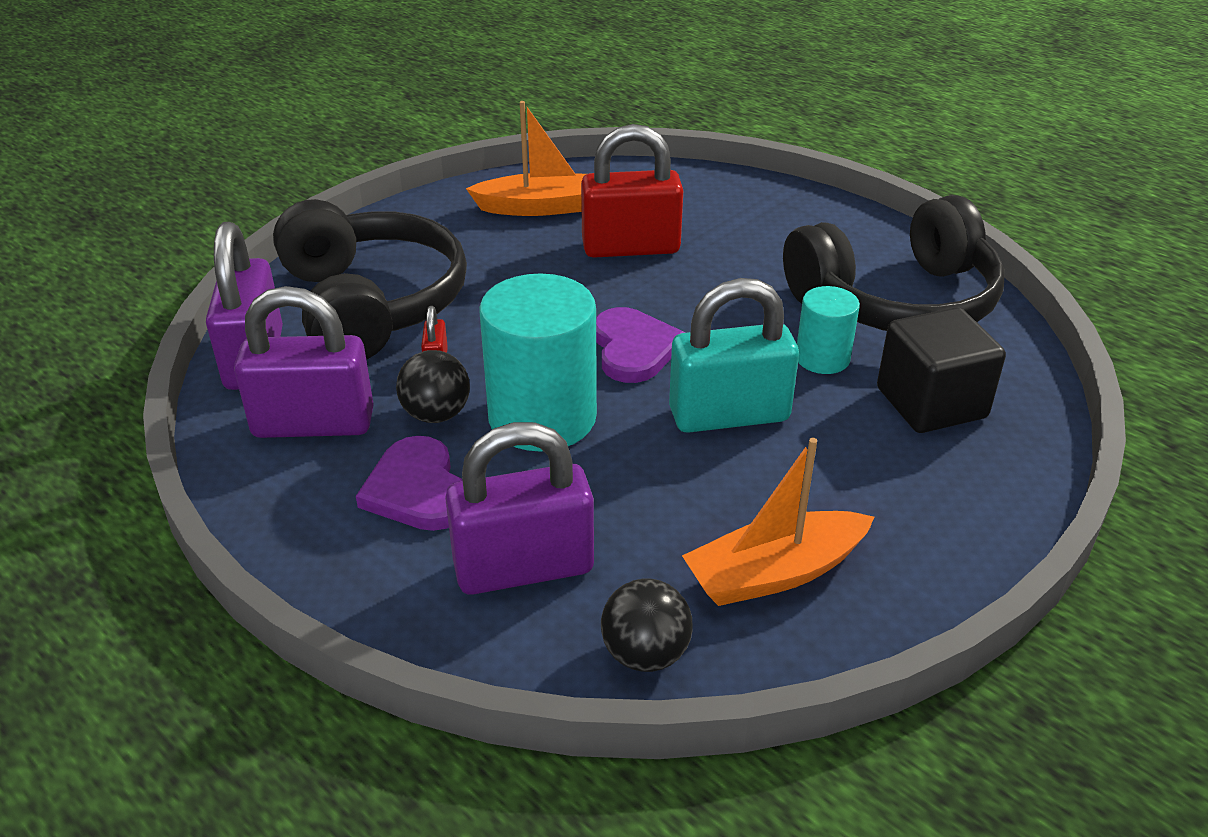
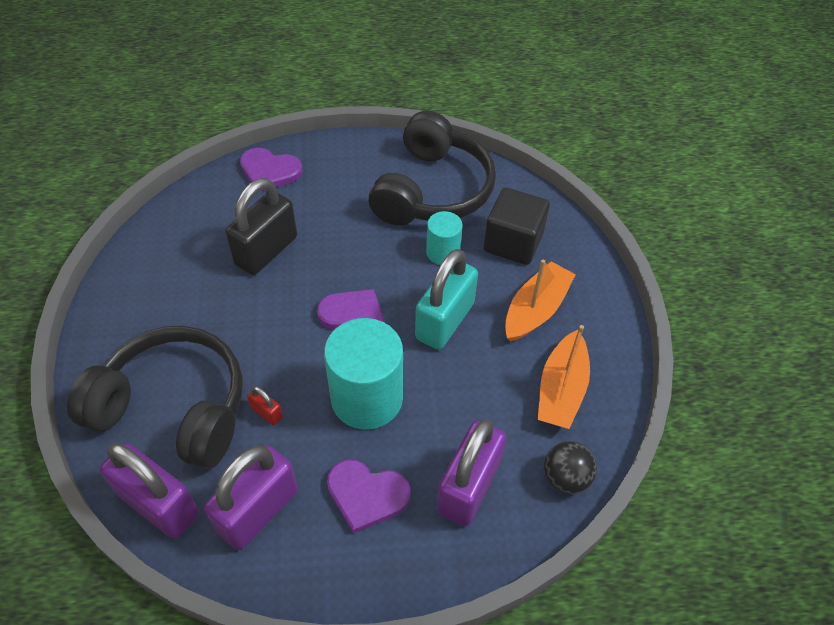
camera: 50 degrees left, 15 degrees up
black ball [396,350,470,423] -> none
orange boat [466,101,586,216] -> orange boat moved to [505,260,576,342]
red padlock [581,124,683,258] -> black padlock [225,178,297,275]
none -> purple heart [240,148,303,192]

